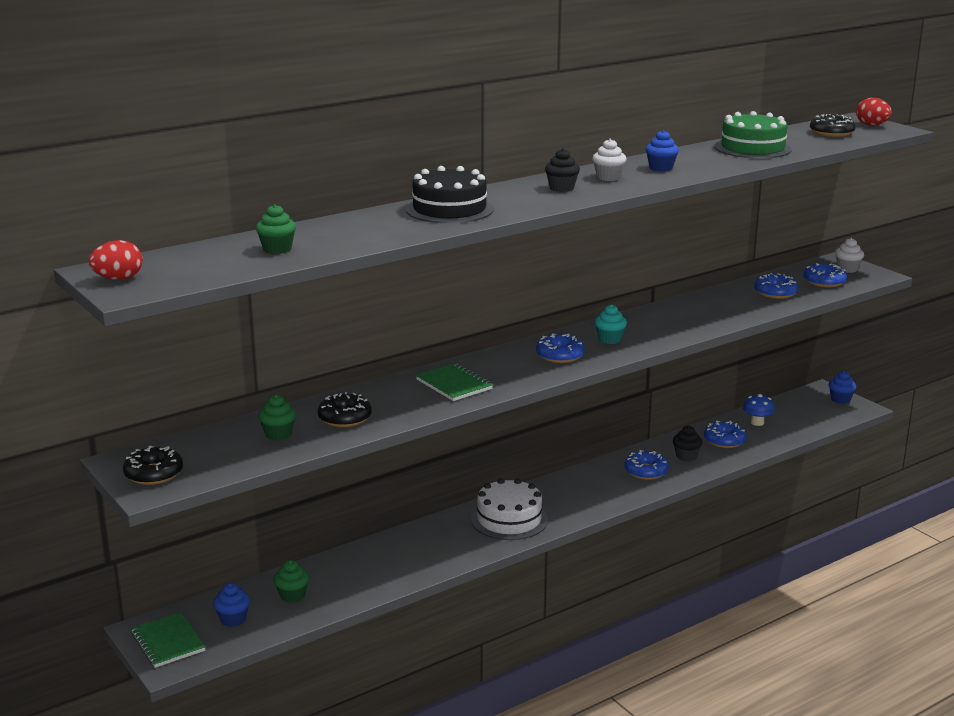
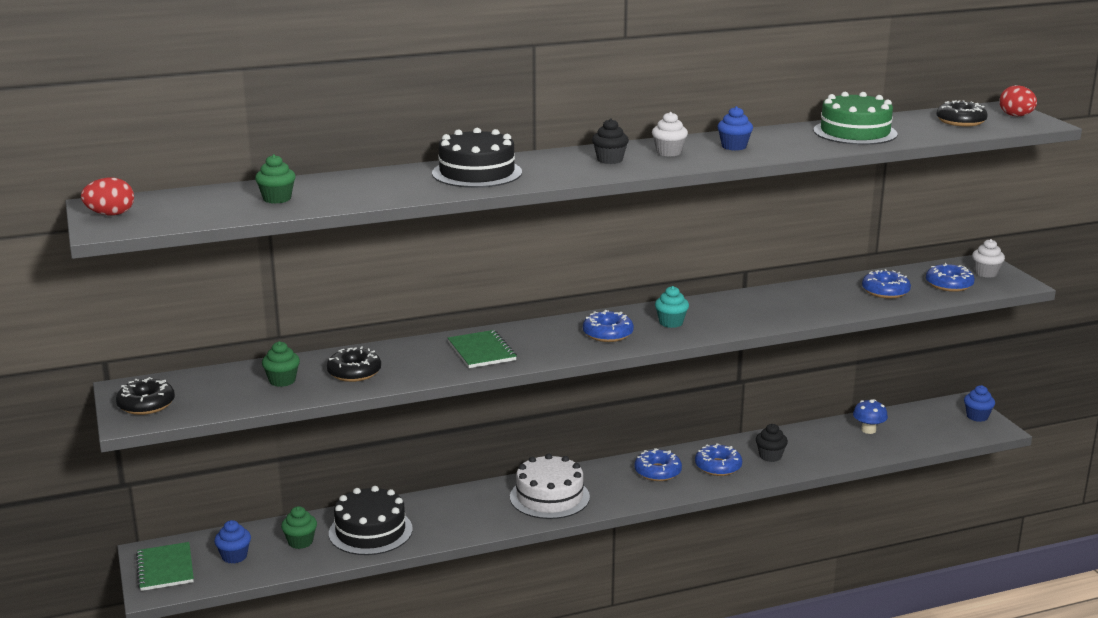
camera: 15 degrees right, 0 degrees up
blue donut [704,421,747,448] -> blue donut moved to [634,448,682,481]
none -> black cake [329,486,413,555]

